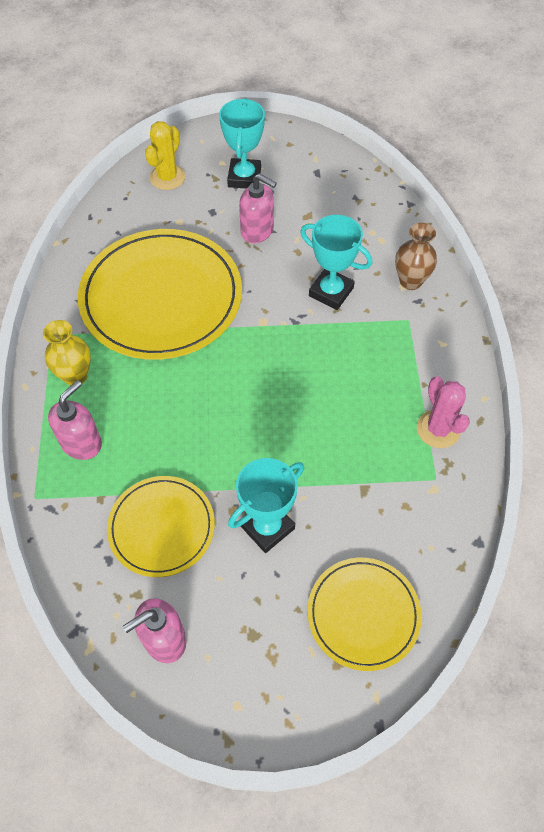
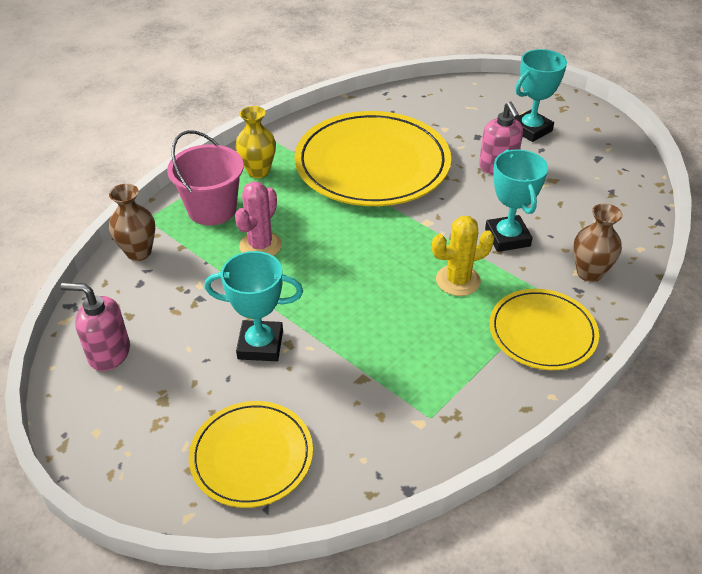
camera: 45 degrees right, 15 degrees down
pink soap dispenser [48,380,102,460] -> pink bucket [167,130,244,225]
yellow plate [107,476,215,577] -> yellow plate moved to [489,289,599,370]
yellow cactus [145,121,186,190] -> yellow cactus moved to [432,216,494,296]
pink cactus [417,376,470,448] -> pink cactus moved to [235,182,282,256]
none -> brown vase [109,184,155,261]

